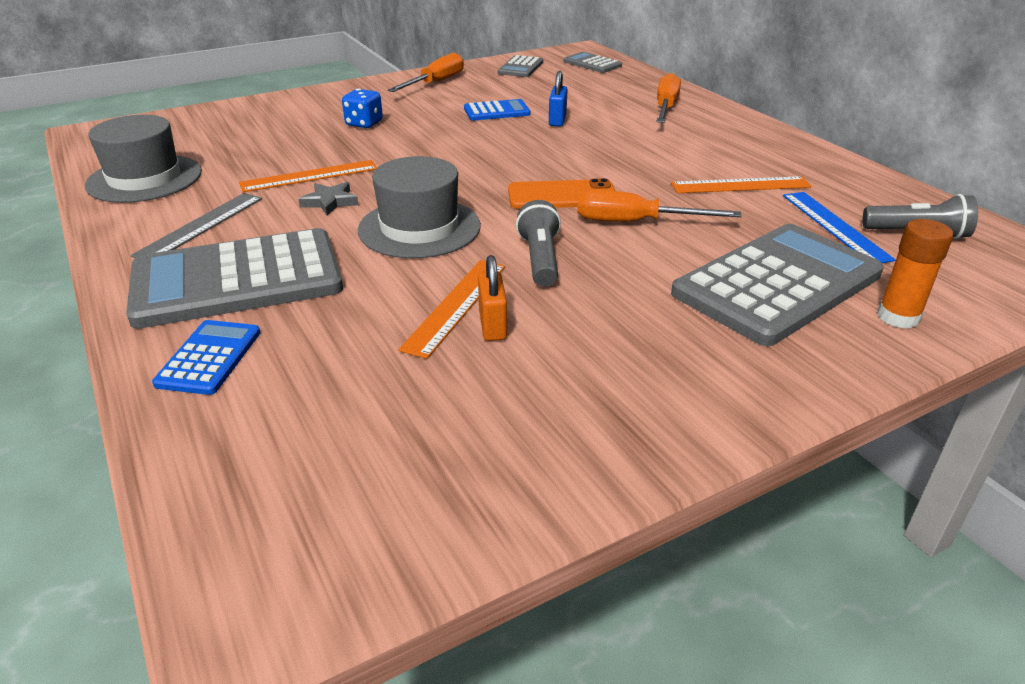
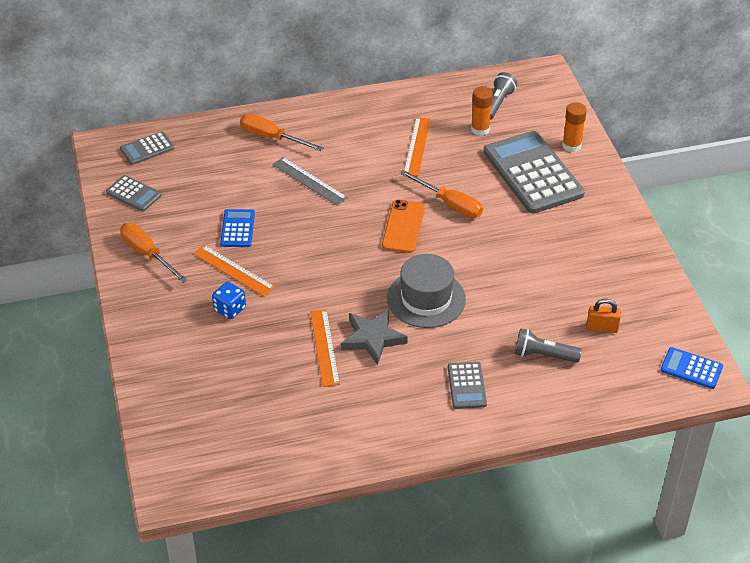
camera: 75 degrees left, 10 degrees up
grey hat [85,115,202,203] -> none
grey calculator [126,228,343,329] -> grey calculator [448,362,487,409], size x0.47
grey ruler [131,193,262,258] -> grey ruler moved to [273,157,348,206]
blue calculator [152,320,260,395] -> blue calculator moved to [660,347,723,389]
grey star [298,182,358,216] -> grey star [341,309,408,365], size x1.65
orange ruler [398,260,505,359] -> orange ruler moved to [193,245,275,297]
orange padlock [478,255,507,341] -> orange padlock moved to [587,299,621,333]
grey flashlight [516,200,561,287] -> grey flashlight moved to [515,328,582,363]
blue padlock [549,71,568,126] -> none
orange screwdriver [577,190,742,222] -> orange screwdriver turned 75 degrees counterclockwise [400,170,483,218]
blue ruler [783,192,896,263] -> orange glue stick [471,86,493,136]

